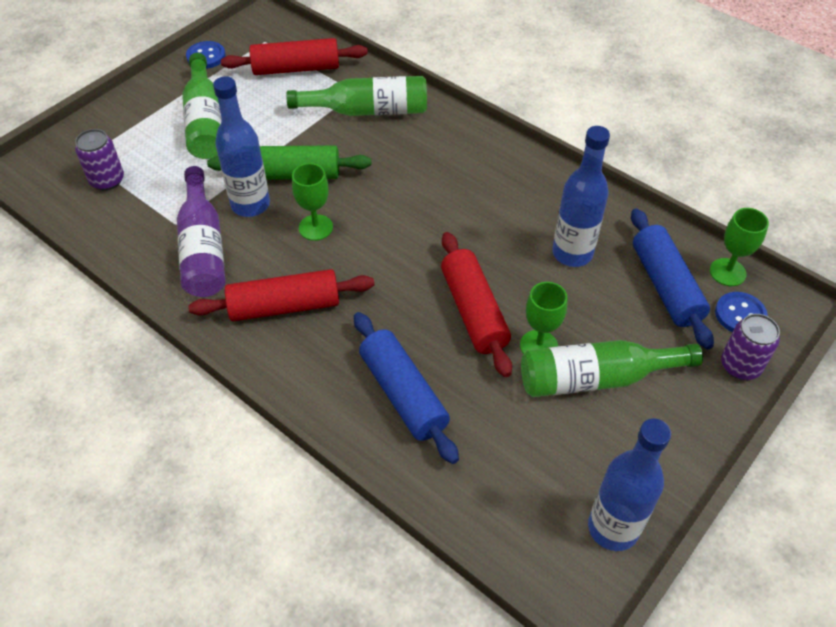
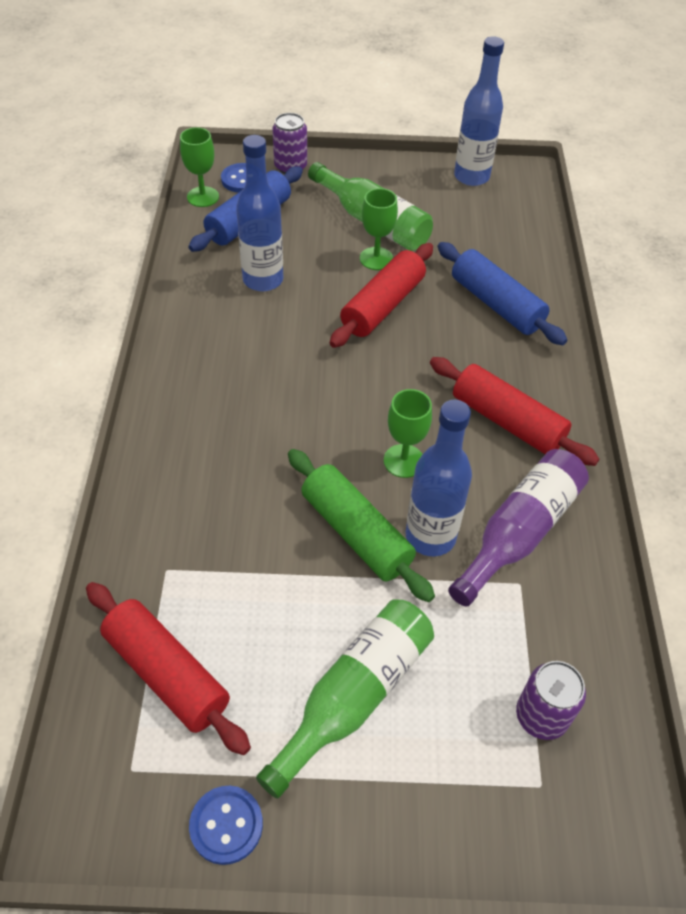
camera: 130 degrees left, 0 degrees up
green bottle [286,76,427,116] -> none
blue rolling pin [354,312,459,464] -> blue rolling pin turned 60 degrees counterclockwise [438,242,567,345]

